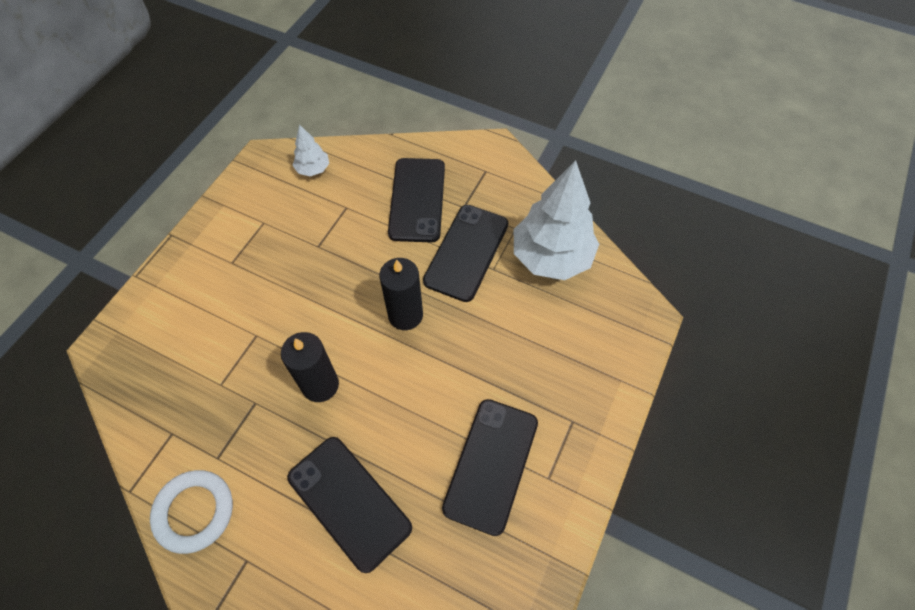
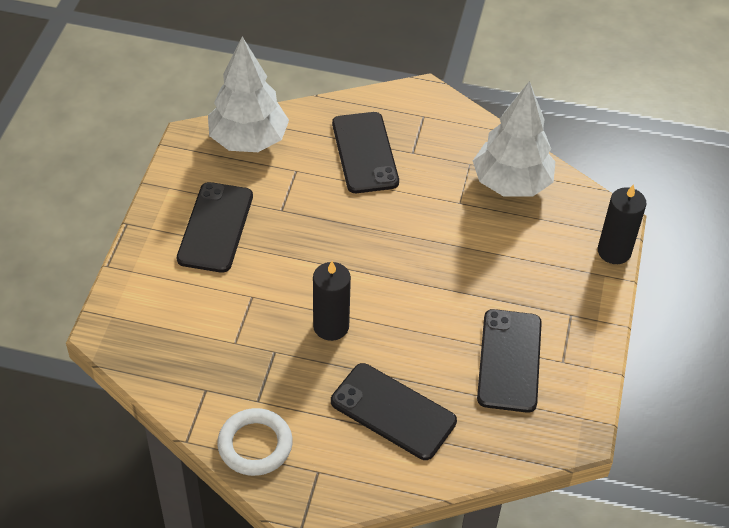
camera: 15 degrees left, 10 degrees down
white tree [292,124,329,176] -> white tree [208,37,289,152], size x2.13
black candle [379,258,423,330] -> black candle moved to [598,184,647,264]
black phone [423,205,508,302] -> black phone moved to [177,182,253,273]

